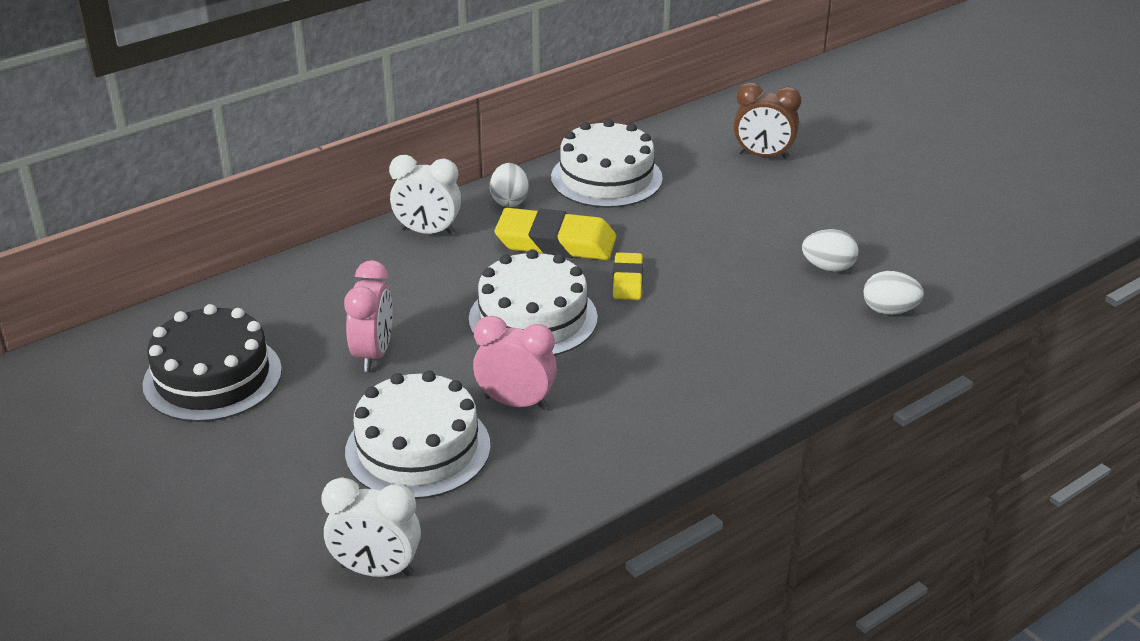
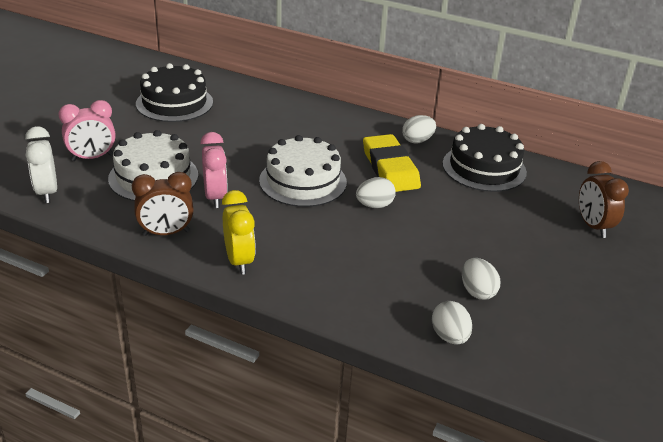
camera: 60 degrees right, 0 degrees up
pink clock [344,260,393,372] -> pink clock moved to [58,100,116,161]
white clock [389,155,461,236] -> none
white cake [551,119,663,208] -> black cake [443,124,527,192]
yellow eraser [613,252,643,300] -> white egg [356,177,396,208]
none -> brown clock [132,172,193,236]
none -> yellow clock [222,190,256,275]

